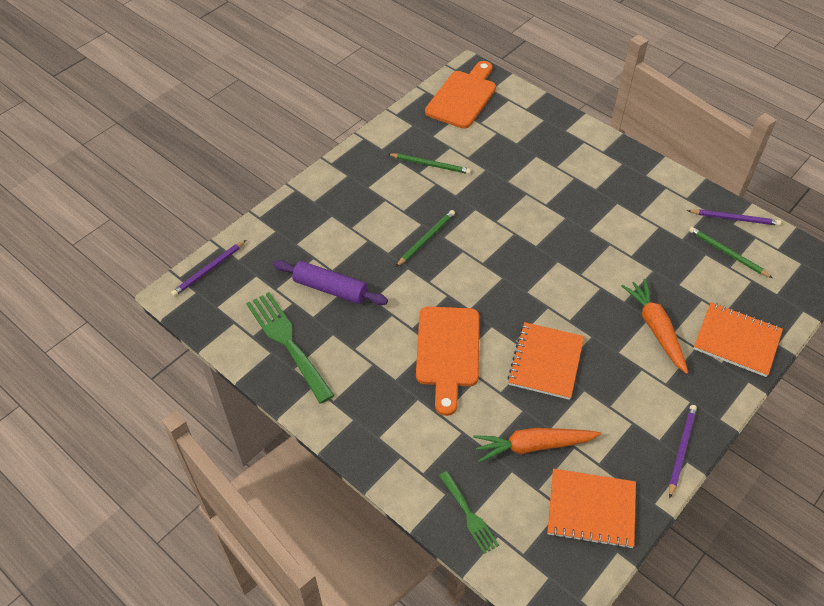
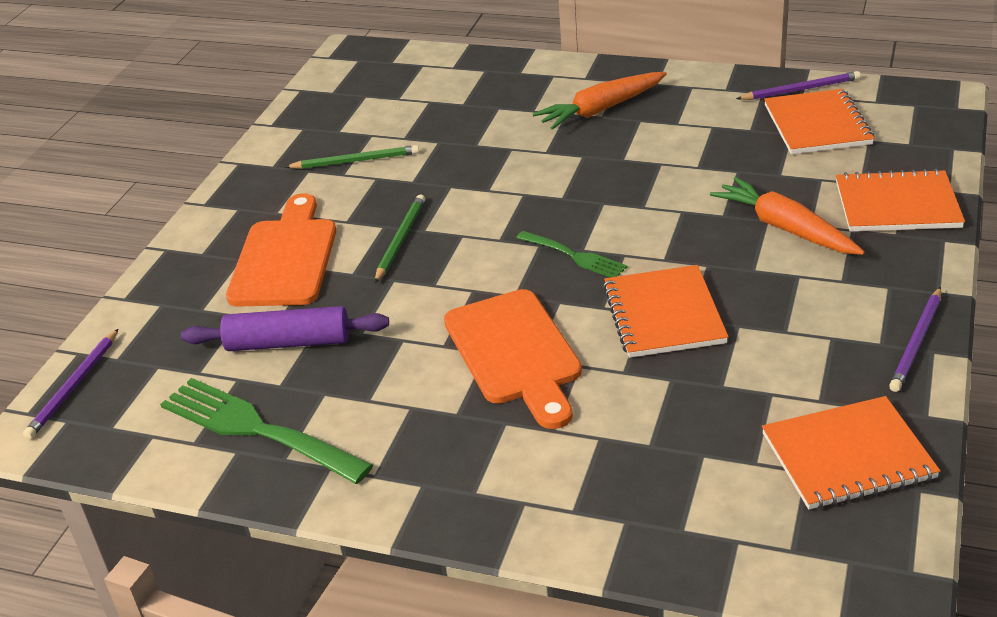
camera: 20 degrees left, 15 degrees down
orange cutting board [425,61,496,129] -> orange cutting board moved to [226,193,336,306]
green fork [439,471,499,554] -> green fork moved to [516,231,627,277]
orange carrot [473,428,601,463] -> orange carrot moved to [533,72,667,130]
purple pencil [669,405,697,498] -> purple pencil turned 150 degrees counterclockwise [889,287,941,392]
green pencil [689,227,772,278] -> orange notebook [764,89,874,154]

